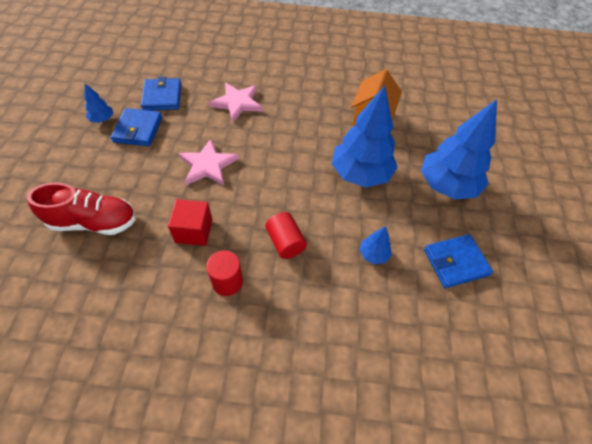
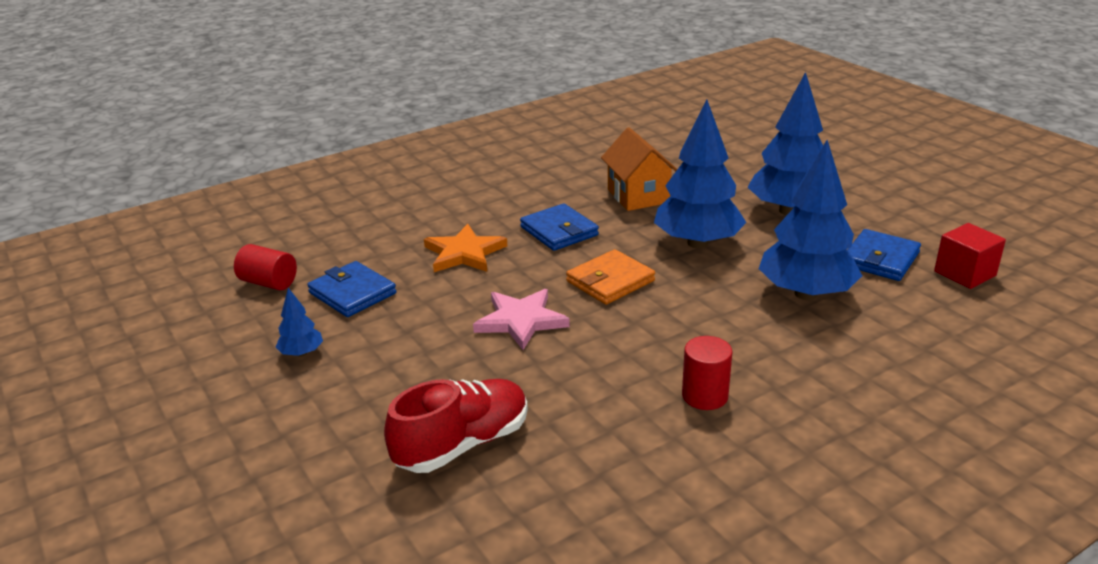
camera: 35 degrees left, 25 degrees down
blue wallet [111,108,162,146] -> blue wallet moved to [520,203,599,251]
red cube [168,199,213,246] -> red cube moved to [934,223,1006,289]
pink star [209,83,263,122] -> orange star [424,224,507,272]
red cylinder [265,212,307,259] -> red cylinder moved to [234,244,297,290]
blue tree [359,226,392,264] -> blue tree [759,140,862,300], size x2.28
none -> orange wallet [566,249,655,305]

